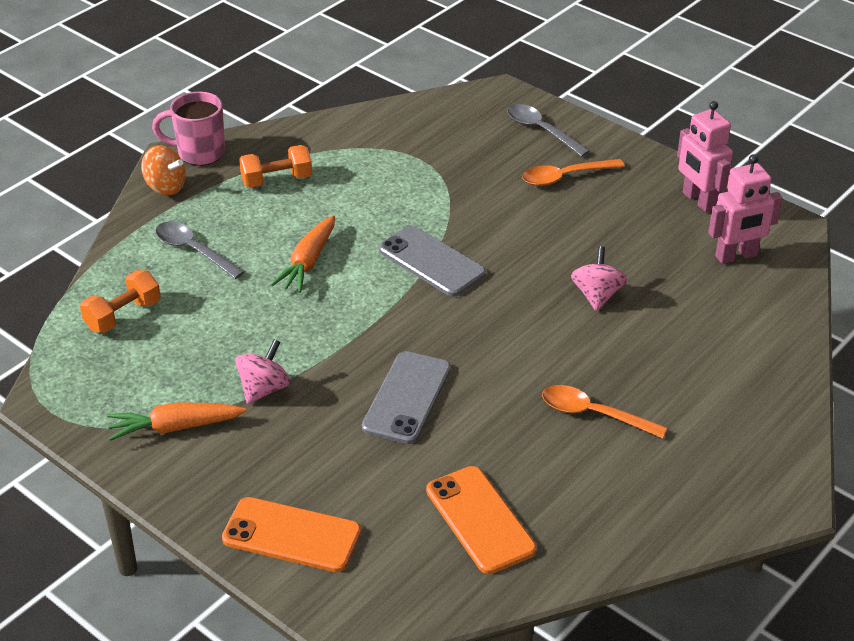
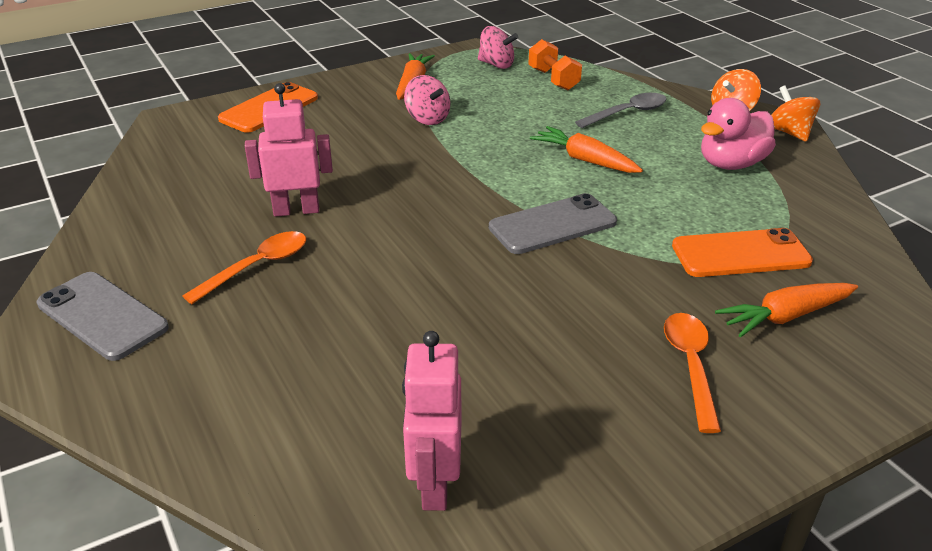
camera: 110 degrees right, 5 degrees down
pink mug [152,92,225,166] -> orange spinning top [771,86,820,142]
orange dumbbell [239,145,312,188] -> pink duck [701,98,776,170]
grey phone [362,351,451,444] -> grey phone moved to [37,272,169,361]
orange phone [426,466,537,574] -> orange phone moved to [672,228,813,277]
grey spoon [507,104,590,157] -> none
pink spinning top [571,246,627,311] -> pink spinning top moved to [478,26,518,69]
pink robot [677,101,733,213] -> pink robot moved to [245,83,333,217]
none -> orange carrot [715,283,858,337]

